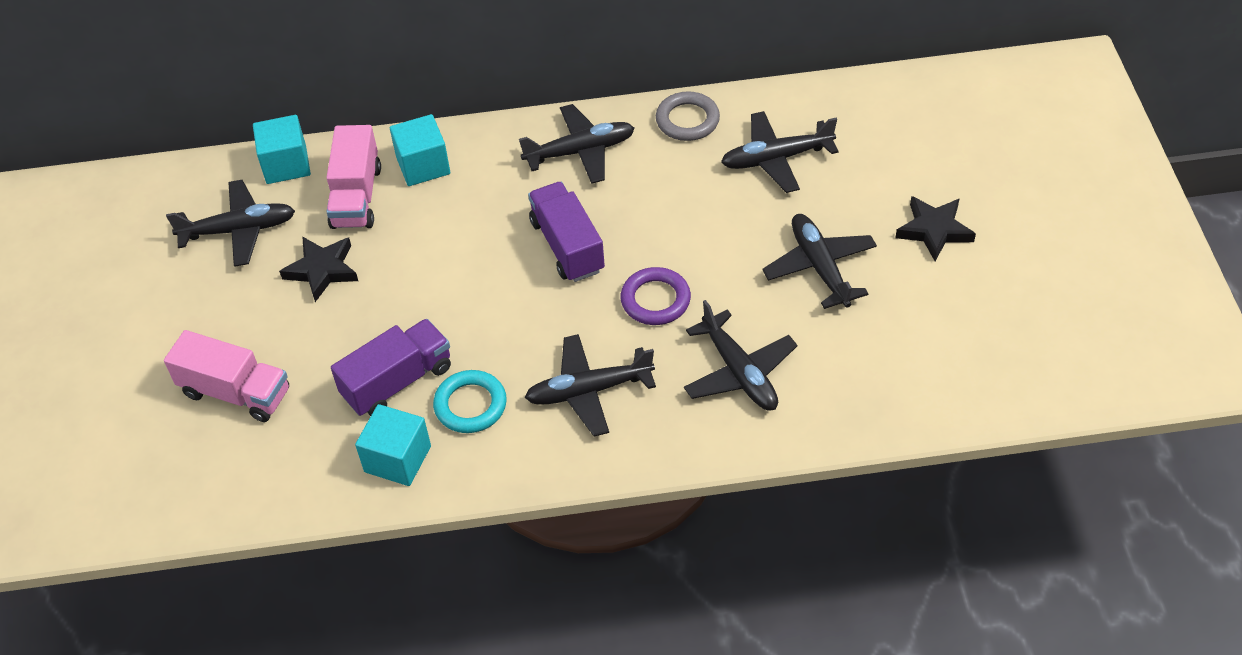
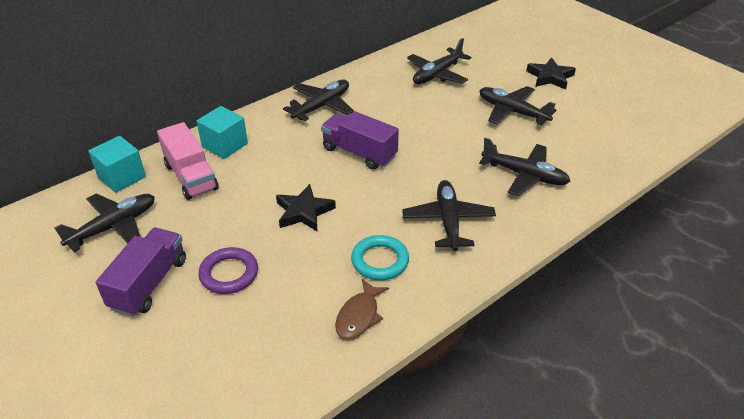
camera: 35 degrees left, 10 degrees down
pink truck [164,330,289,422] -> none
black star [279,236,358,302] -> black star moved to [276,184,336,232]
purple truck [331,319,451,416] -> purple truck moved to [96,228,186,316]
turquoise cube [355,404,431,486] -> brown fish [335,279,389,340]
black plane [525,334,656,437] -> black plane turned 135 degrees clockwise [402,180,496,251]
purple ring [621,267,691,325] -> purple ring moved to [198,247,258,294]
grey ring [656,91,720,141] -> none

